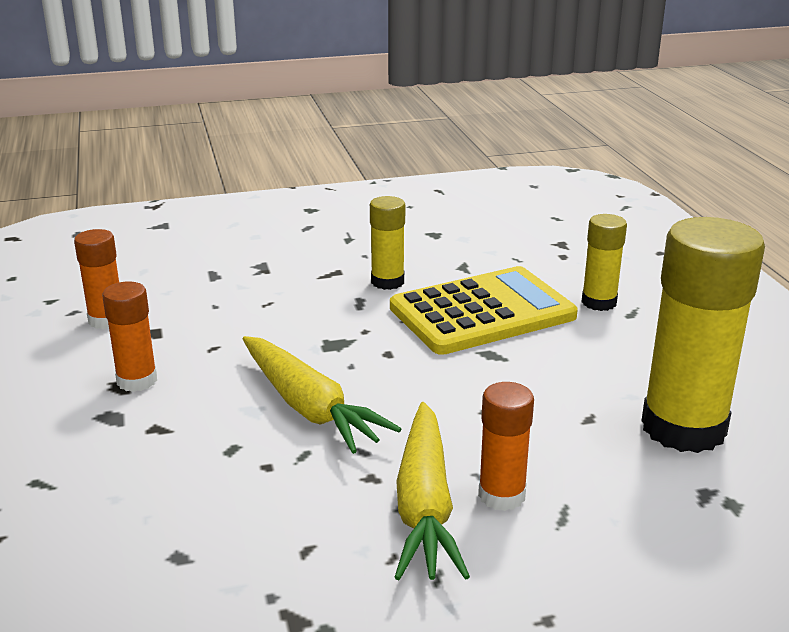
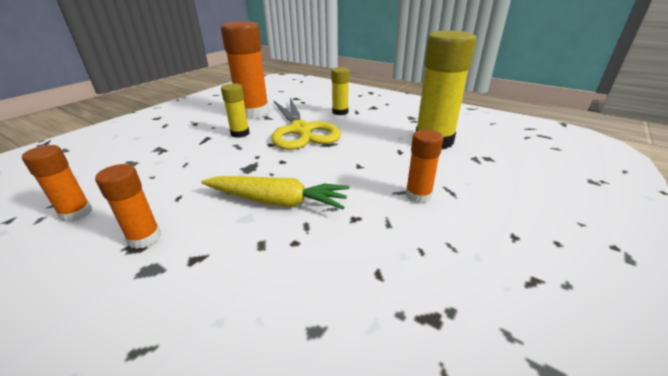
camera: 40 degrees left, 5 degrees up
yellow calculator [390,266,578,355] -> yellow scissors [272,98,341,150]
yellow carrot [394,402,470,580] -> none
none -> orange glue stick [221,21,269,120]

